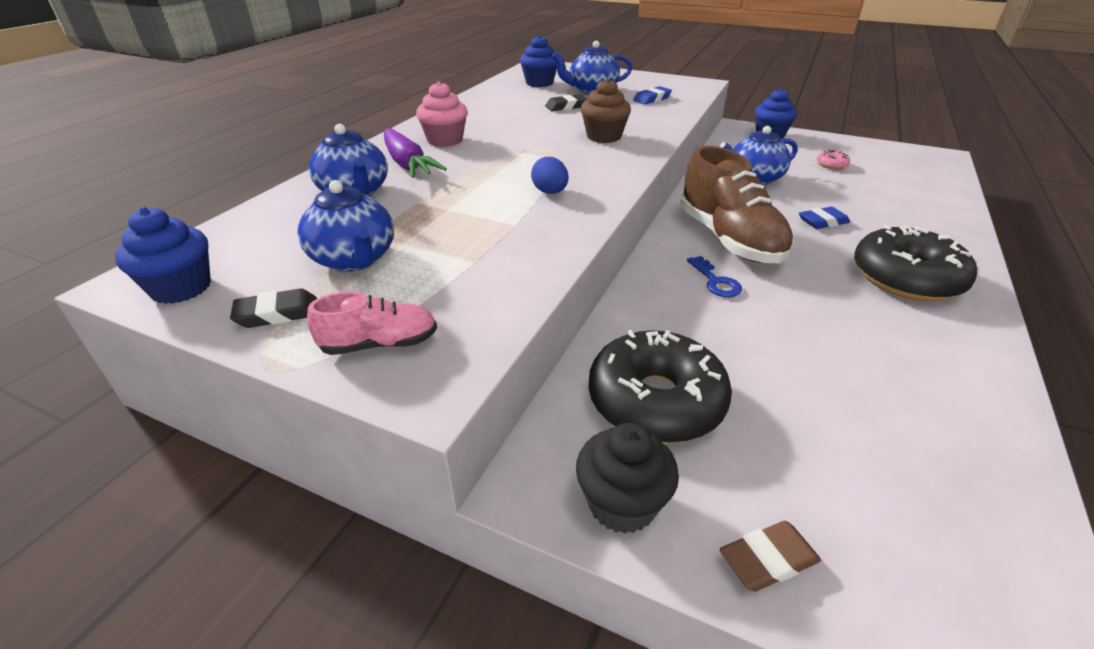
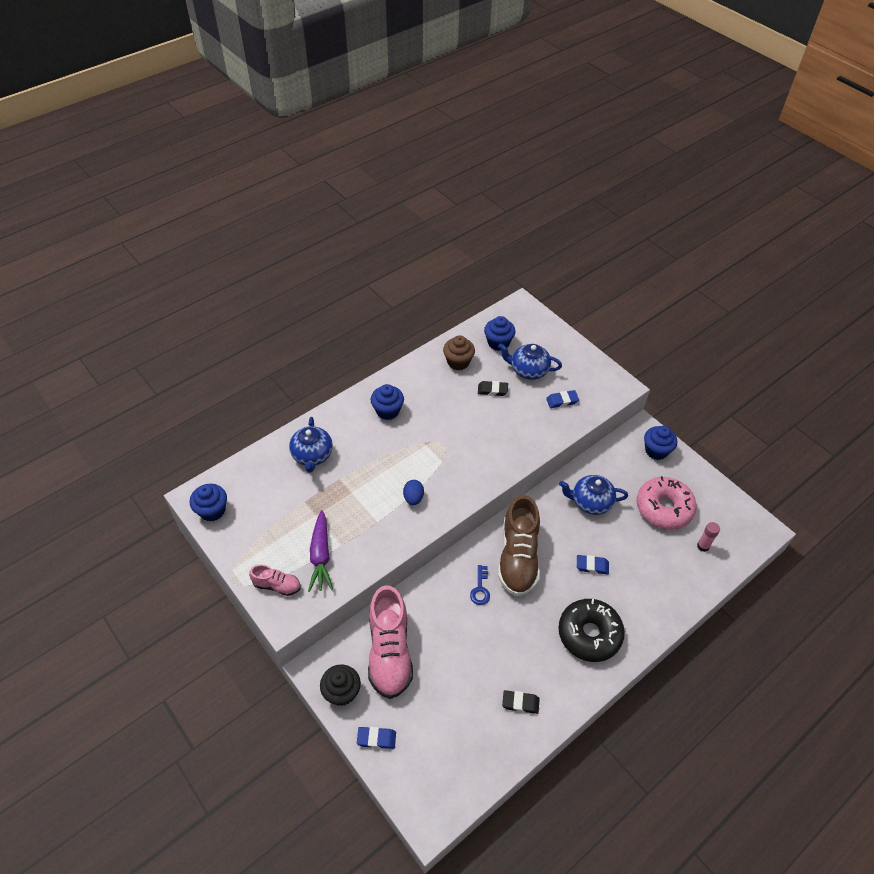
camera: 25 degrees right, 15 degrees up
black eraser [230,288,317,328] -> black eraser moved to [502,690,539,714]
blue teapot [298,180,394,272] -> none
purple carrot [384,128,447,178] -> purple carrot moved to [308,510,333,592]
pink cupcake [416,81,467,147] -> blue cupcake [371,384,404,420]
brown cupcake [581,78,631,143] -> brown cupcake moved to [443,335,475,370]
black donut [589,330,732,443] -> pink shoe [368,585,413,699]
brown eraser [720,521,821,592] -> blue eraser [357,727,396,749]
pink donut [817,150,850,169] -> pink donut [637,476,697,529], size x2.46
none -> pink glue stick [697,522,720,552]

